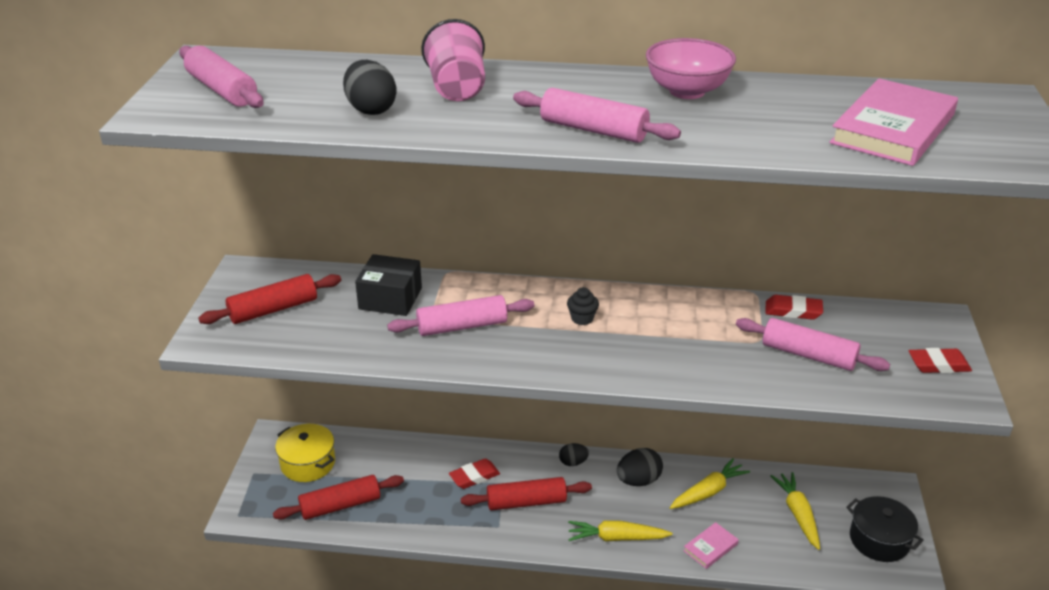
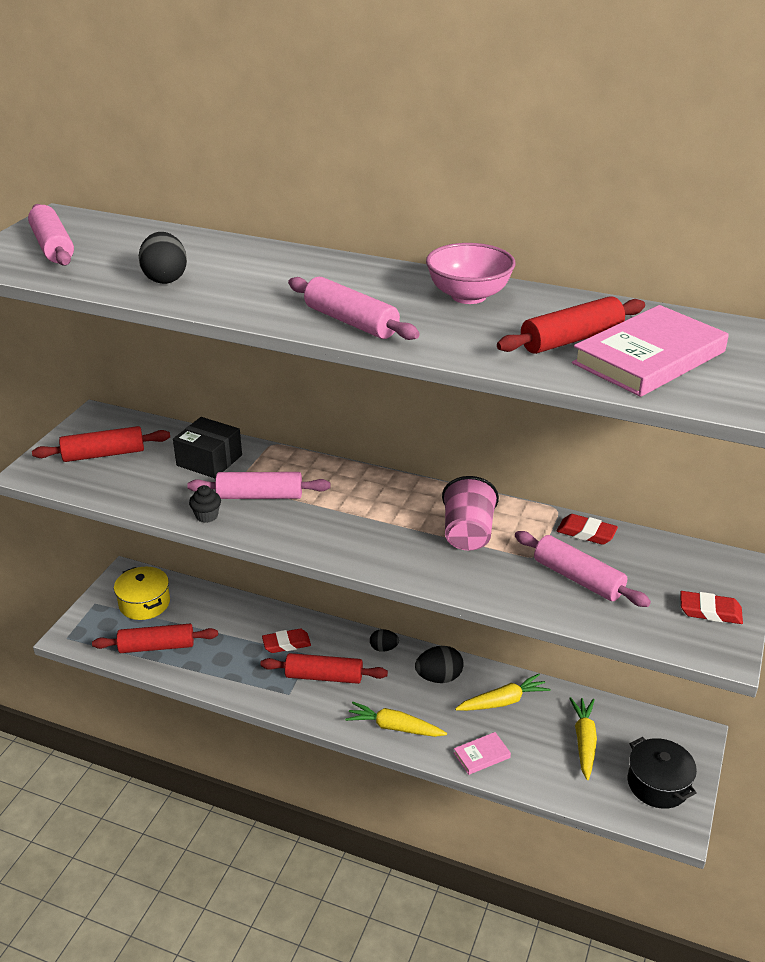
camera: 15 degrees right, 0 degrees up
pink cup [421,19,485,101] -> pink cup moved to [442,476,499,551]
black cupcake [567,287,599,325] -> black cupcake moved to [189,485,221,523]
none -> red rolling pin [497,296,645,354]

